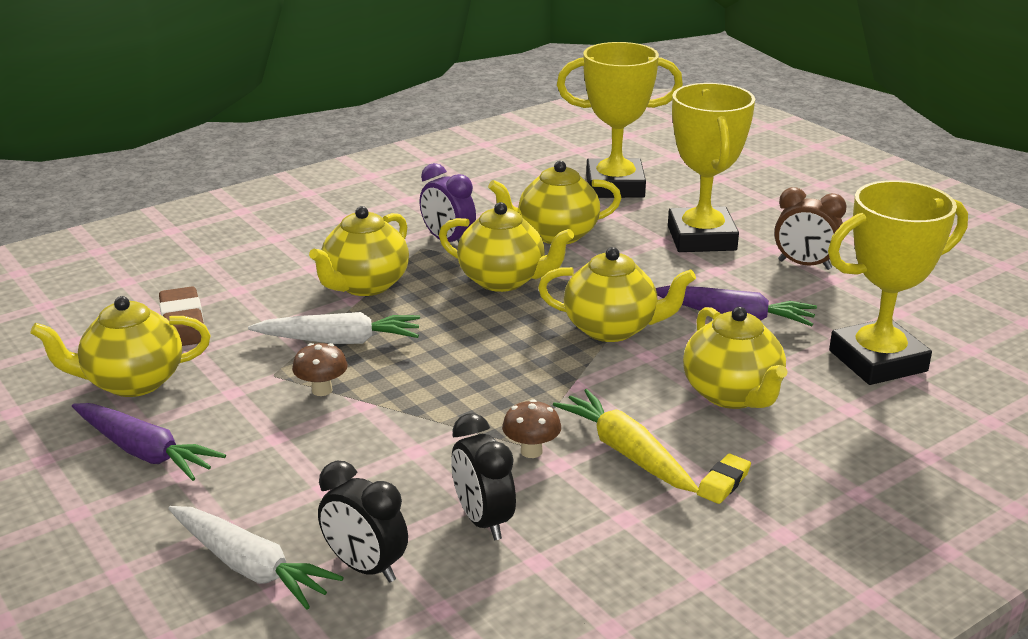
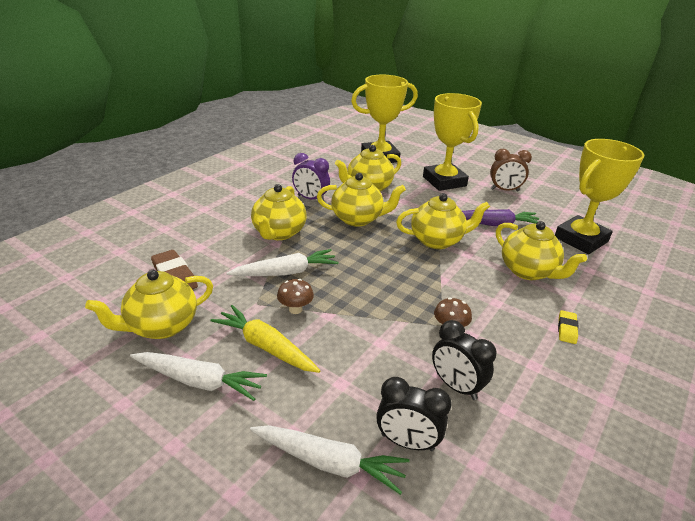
camera: 20 degrees left, 5 degrees up
purple carrot [72,403,226,481] -> white carrot [130,352,267,401]
yellow carrot [553,389,699,493] -> yellow carrot moved to [211,305,320,373]

